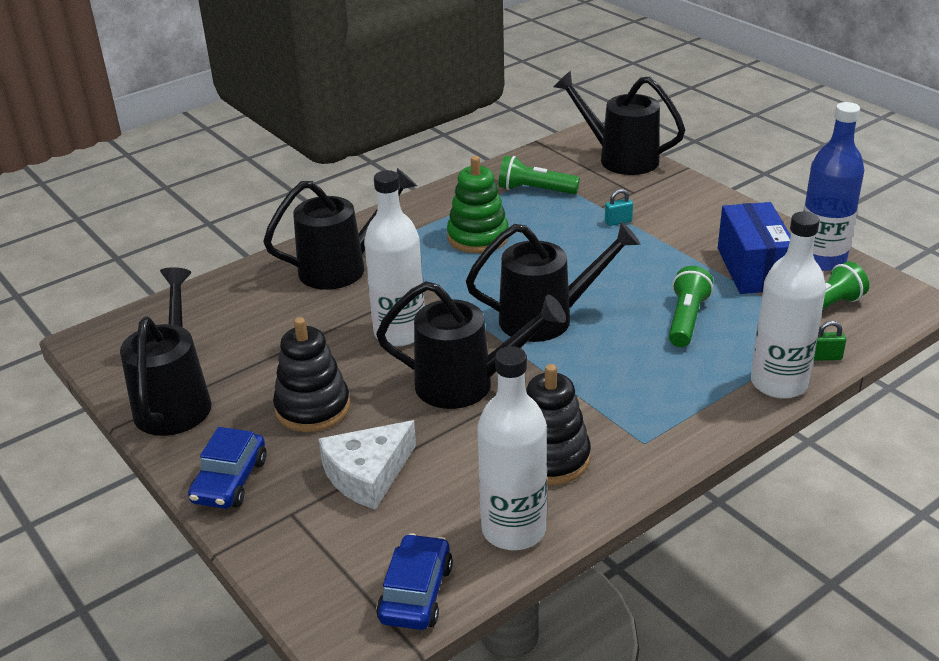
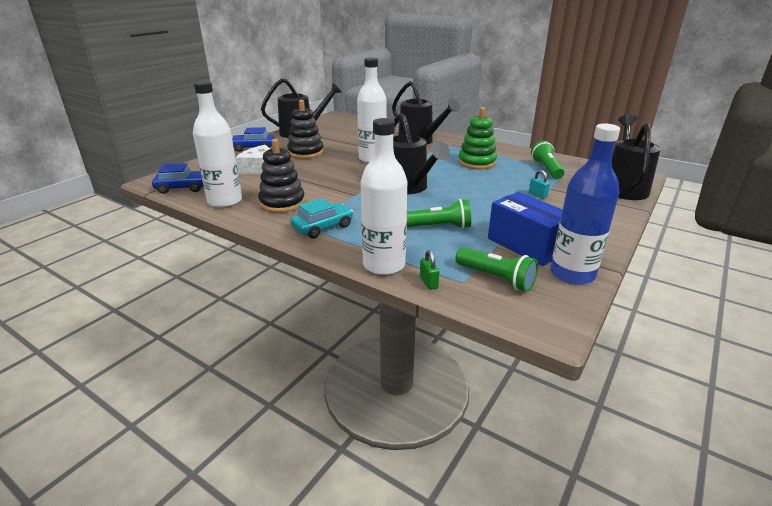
camera: 70 degrees right, 5 degrees down
black watering can [376,281,566,409] -> none
blue box [718,202,791,294] -> blue box turned 75 degrees clockwise [488,192,563,266]
none -> turquoise car [290,198,353,239]

